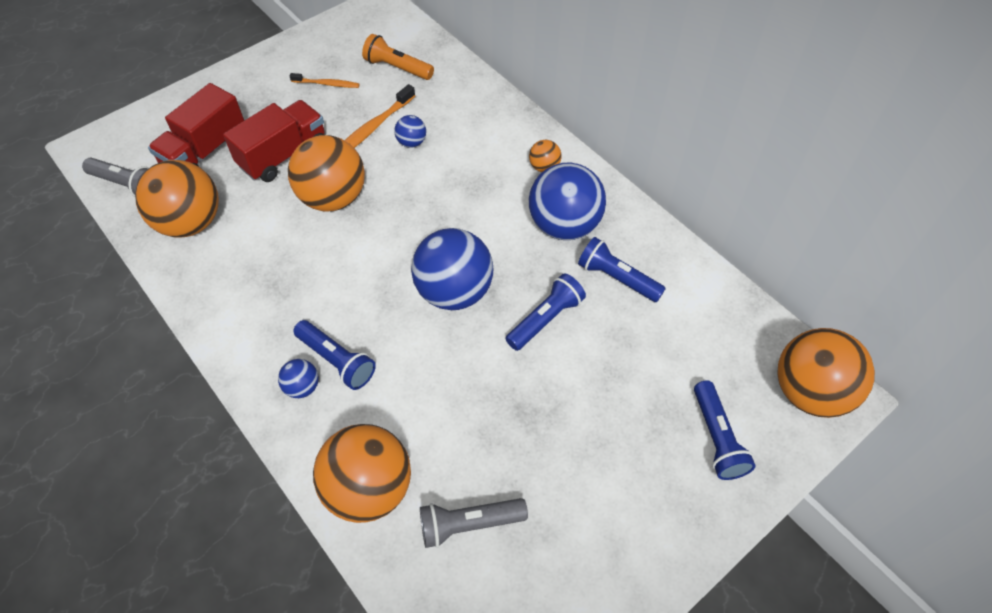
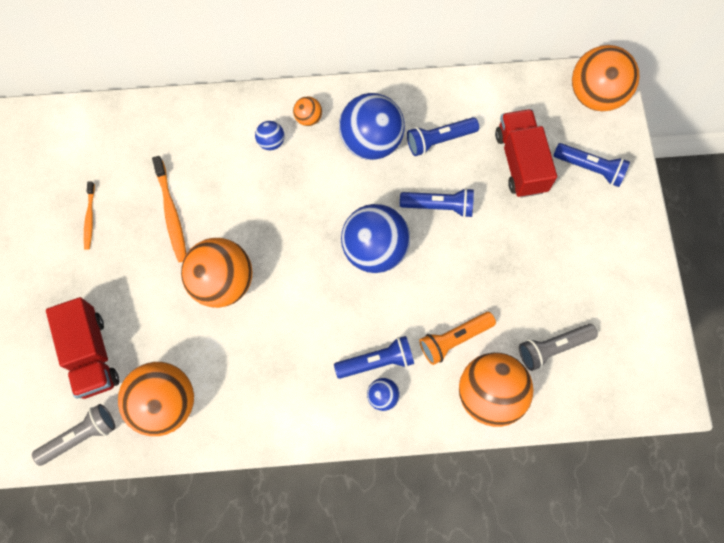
camera: 55 degrees left, 15 degrees up
red truck [223,100,325,182] -> red truck moved to [495,109,557,198]
orange toothbrush [290,73,360,88] -> orange toothbrush turned 135 degrees clockwise [84,181,95,250]
orange flashlight [362,34,434,80] -> orange flashlight moved to [419,312,496,365]
blue ball [394,115,426,148] -> blue ball moved to [255,121,284,150]
grey flashlight [420,498,528,548] -> grey flashlight turned 45 degrees clockwise [519,324,598,371]
blue flashlight [506,273,586,351] -> blue flashlight turned 105 degrees clockwise [400,188,474,218]

